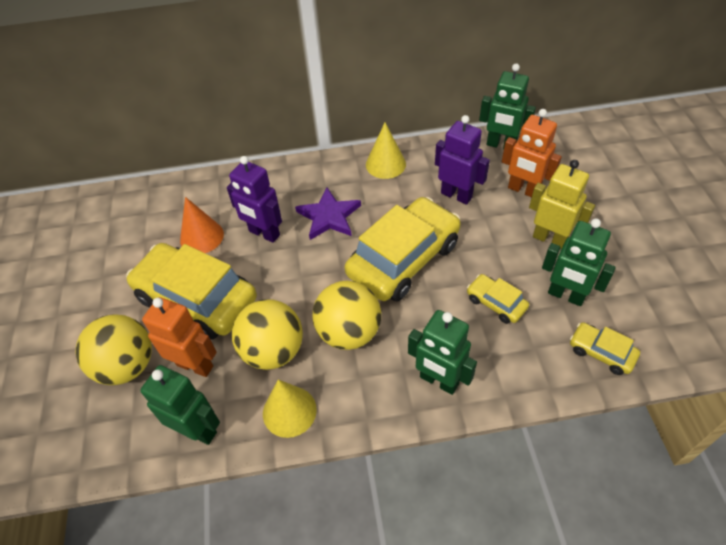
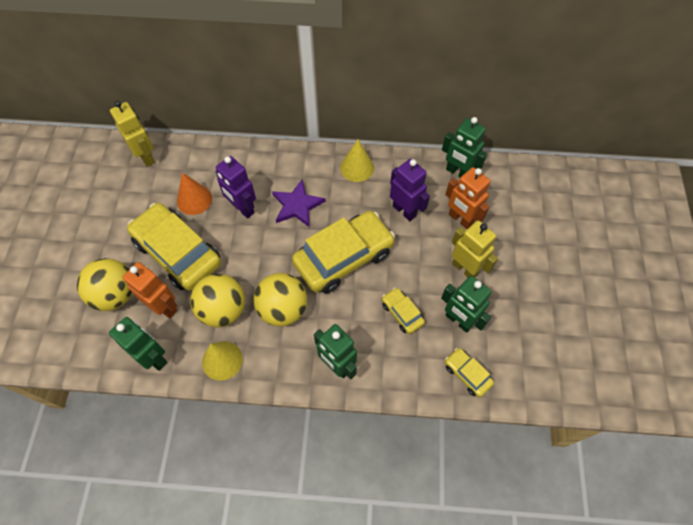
camera: 10 degrees right, 10 degrees up
none -> yellow robot [110,101,155,167]

